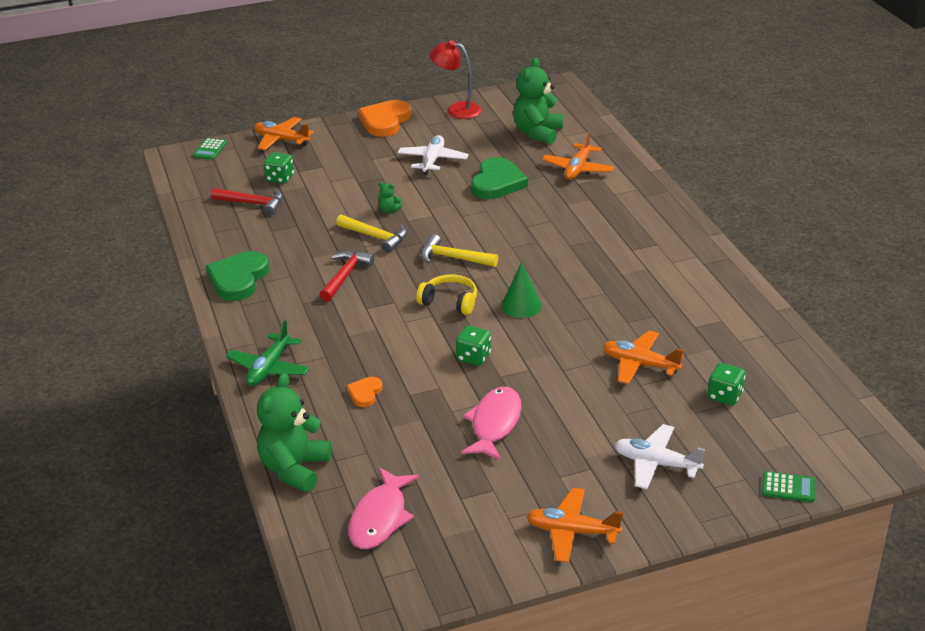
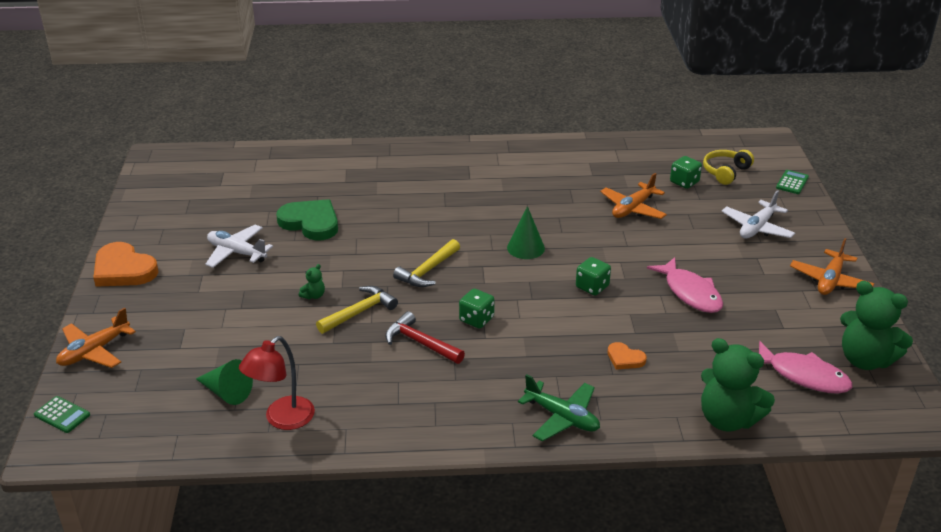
camera: 75 degrees left, 0 degrees up
green heart [206,251,269,301] -> none
red hammer [211,188,283,215] -> green cone [196,359,253,405]
green dice [264,152,294,184] -> green dice moved to [459,289,495,329]
yellow headphones [416,274,477,315] -> yellow headphones moved to [703,150,754,185]
red lamp [430,40,481,119] -> red lamp moved to [239,336,315,430]
pink fish [461,387,521,461] -> pink fish turned 150 degrees counterclockwise [647,257,723,313]
green teddy bear [513,58,563,144] -> green teddy bear moved to [840,281,913,370]
orange plane [542,131,614,180] -> none

